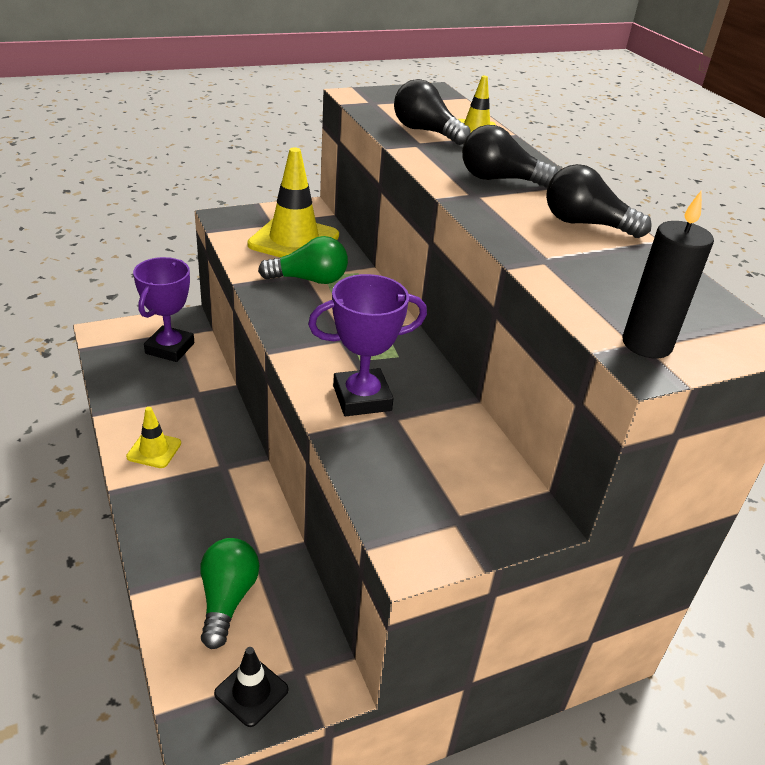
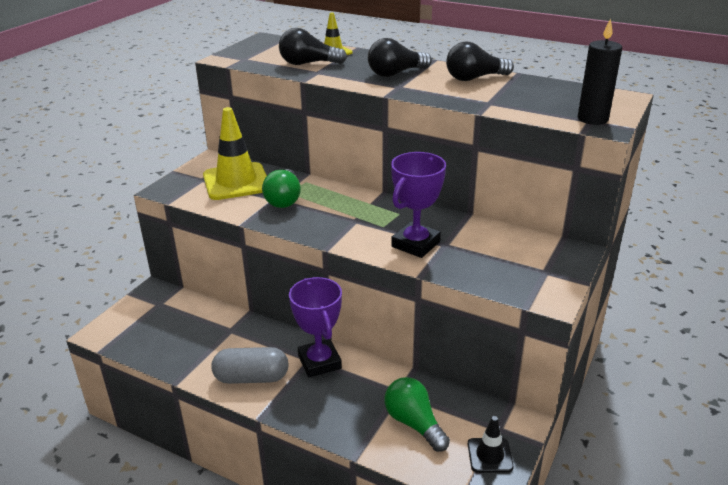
camera: 35 degrees left, 5 degrees down
yellow traffic cone [126,407,181,468] -> grey capsule [211,347,289,384]
purple trophy [133,257,194,362] -> purple trophy moved to [289,277,342,378]
green light bulb [258,236,348,284] -> green light bulb turned 135 degrees clockwise [262,169,301,208]

